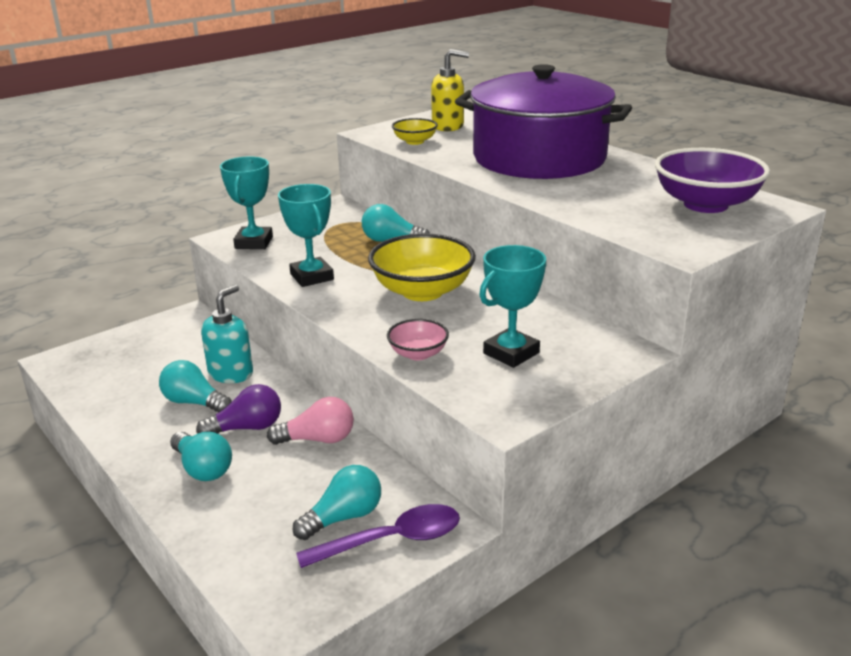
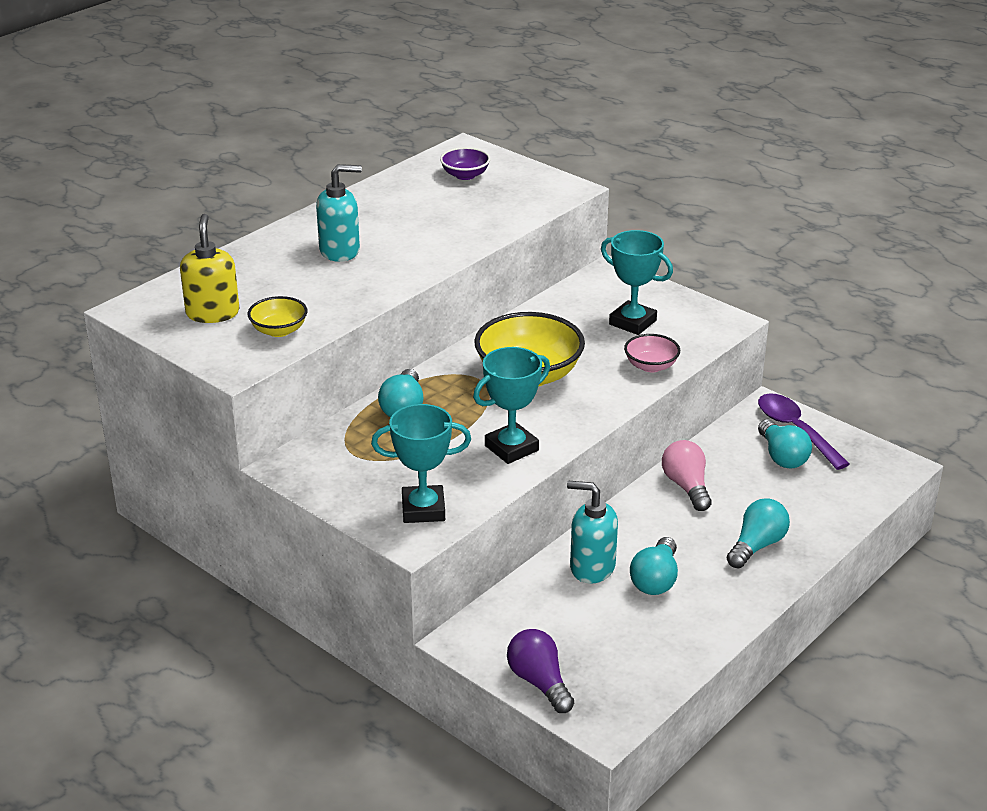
camera: 100 degrees left, 5 degrees up
purple light bulb [196,384,281,434] -> purple light bulb moved to [507,629,574,713]
turquoise light bulb [292,465,381,540] -> turquoise light bulb turned 150 degrees counterclockwise [758,419,812,469]
purple pot [455,64,632,179] -> turquoise soap dispenser [316,164,362,262]
purple bowl [655,148,770,213] -> purple bowl [440,147,491,180], size x0.52

